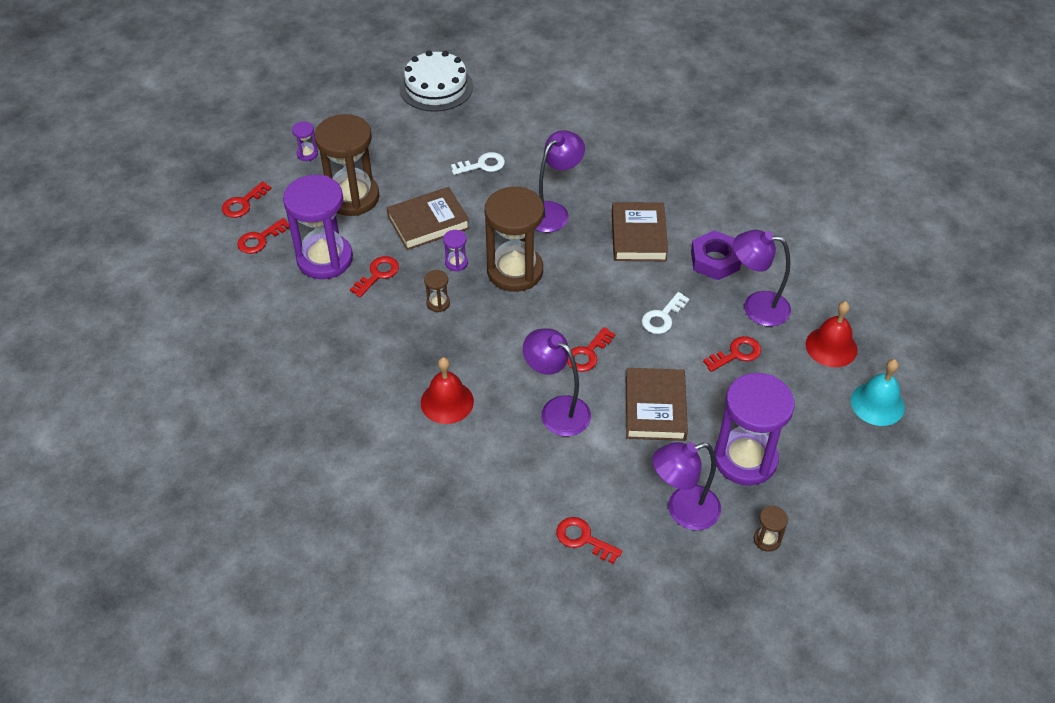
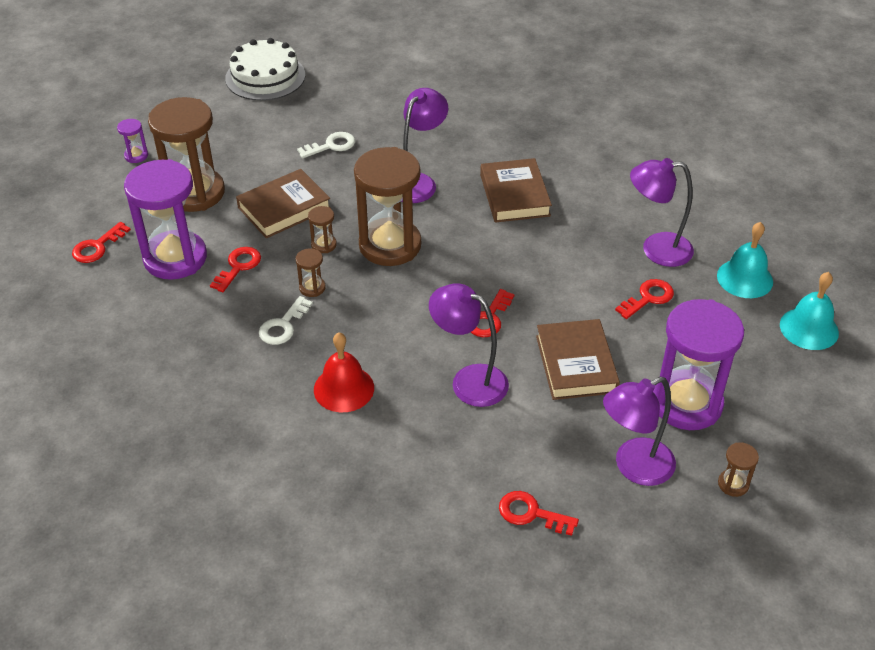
camera: 10 degrees left, 5 degrees down
red key [222,181,272,218] -> none
purple hourglass [443,230,468,272] -> brown hourglass [308,206,337,253]
white key [642,292,689,334] -> white key moved to [259,296,313,345]
purple nut [691,230,741,280] -> none
red bell [805,301,858,367] -> turquoise bell [717,222,773,298]

